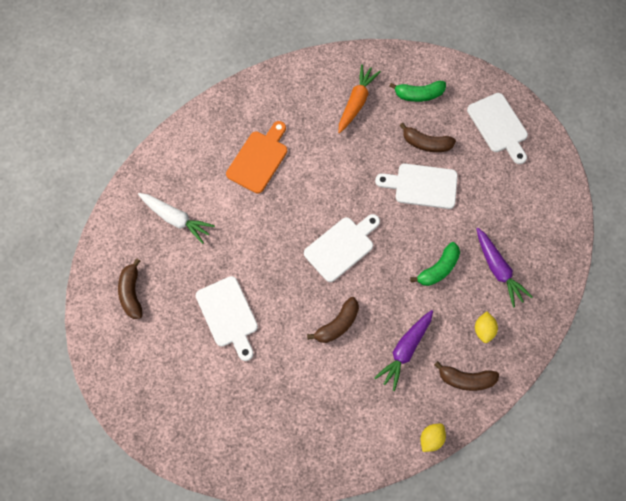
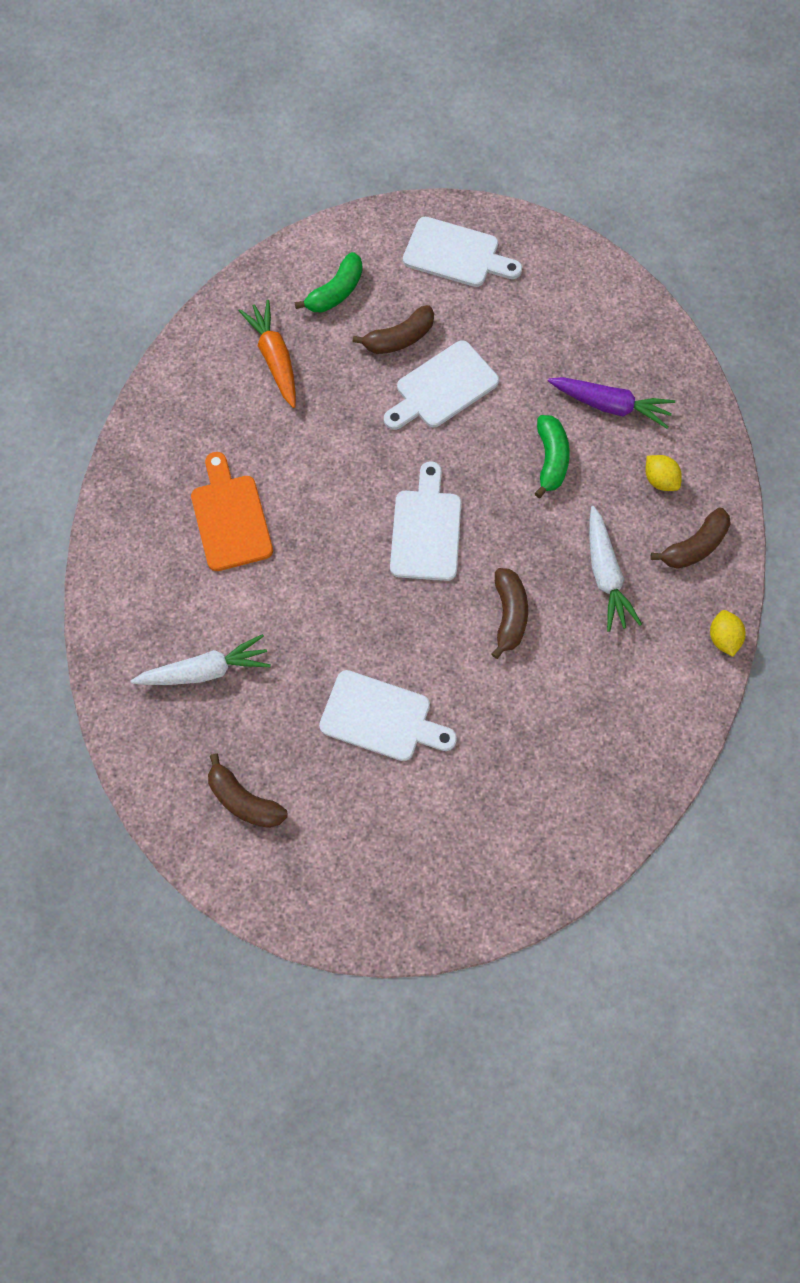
camera: 45 degrees left, 0 degrees up
purple carrot [374,310,433,391] -> white carrot [589,506,642,632]

